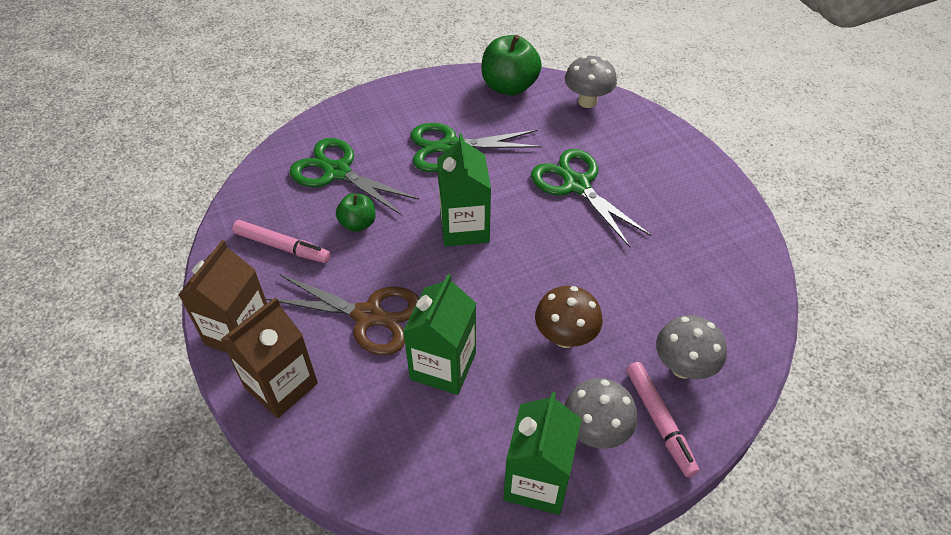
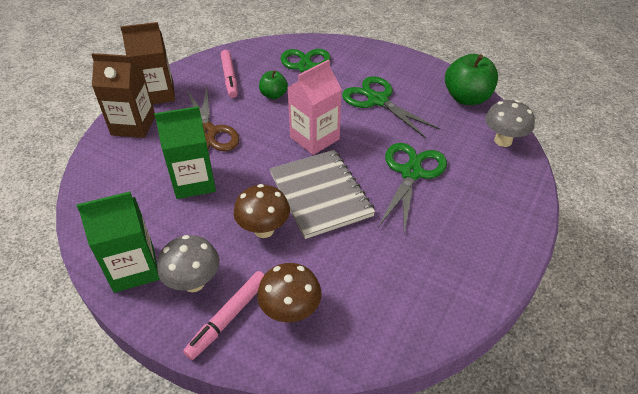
camera: 55 degrees right, 5 degrees down
green carton [437,134,491,247] -> pink carton [287,60,342,155]
grey mushroom [656,315,727,379] -> brown mushroom [257,263,322,322]
none -> grey notebook [270,150,375,239]

